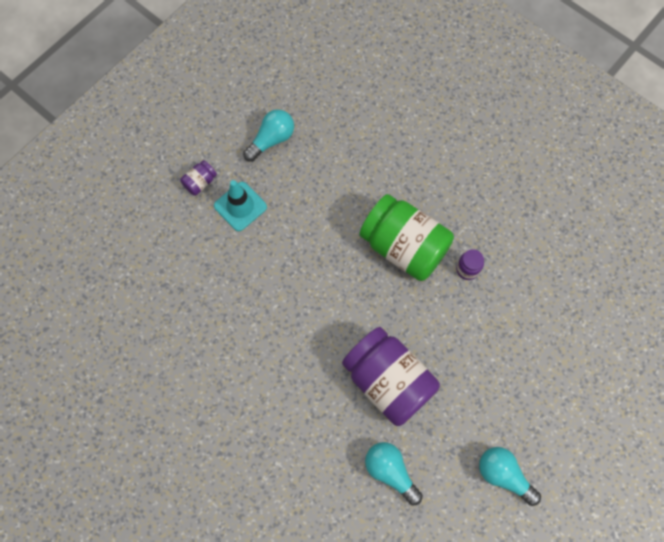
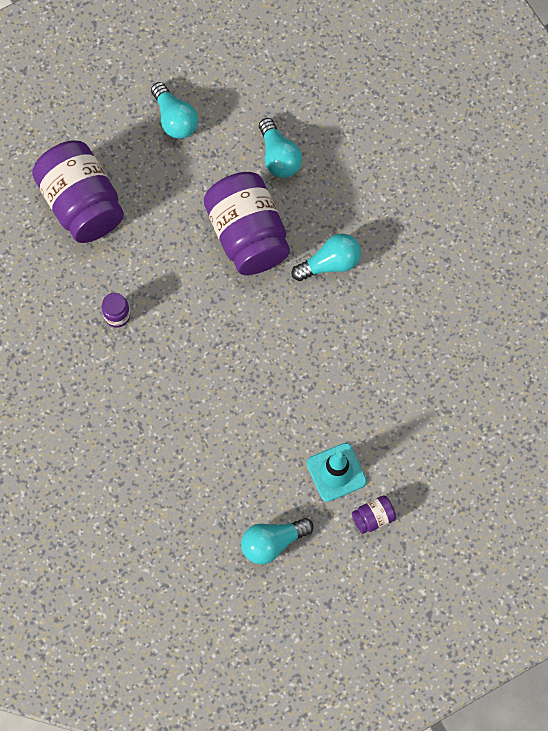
camera: 160 degrees left, 0 degrees up
green jar [360,194,454,281] -> none
none -> purple jar [32,140,124,243]
none -> turquoise light bulb [292,233,361,281]

